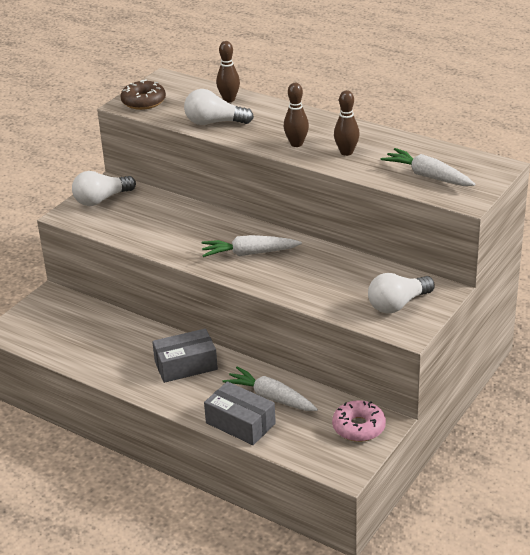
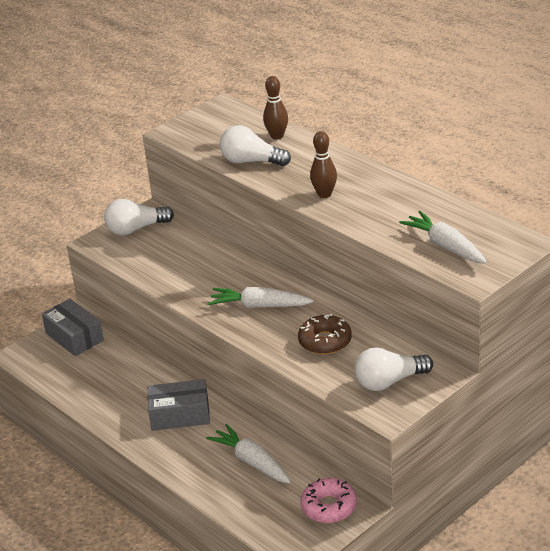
camera: 15 degrees right, 0 degrees up
brown donut [120,80,166,110] -> brown donut moved to [298,314,352,355]
grey box [204,381,276,445] -> grey box moved to [42,299,104,356]
brown bowling pin [334,90,360,156] -> none

